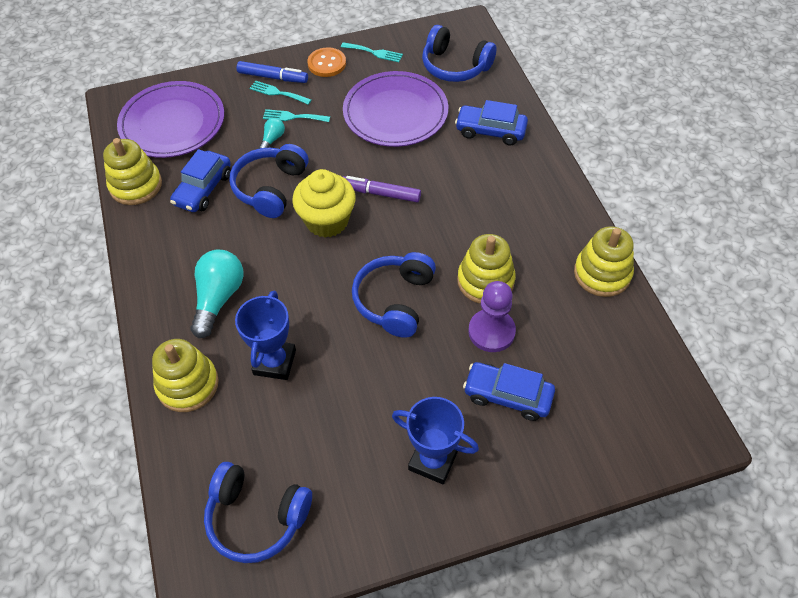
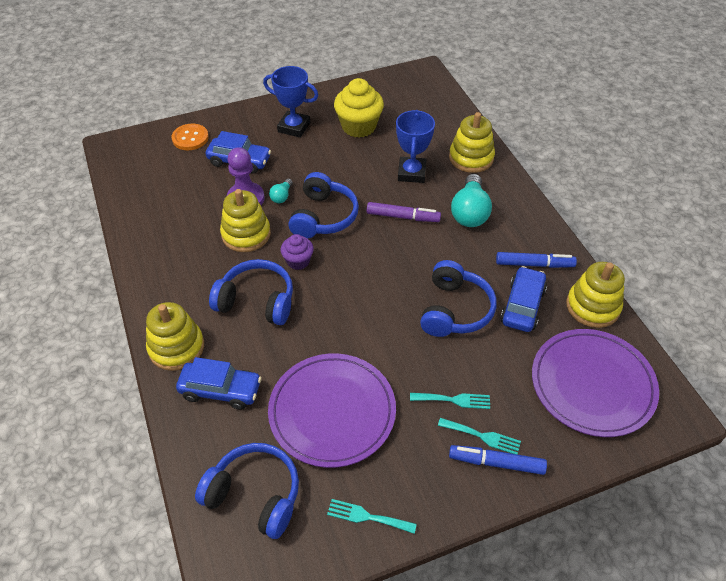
camera: 175 degrees right, 5 degrees down
blue headphones [204,462,312,563] -> blue headphones moved to [209,259,293,325]
turquoise light bulb [259,118,285,149] -> turquoise light bulb moved to [269,179,293,203]
yellow cupcake [292,169,356,237] -> yellow cupcake moved to [334,78,384,138]
orange button [307,47,346,77] -> orange button moved to [172,123,209,150]
purple marker [343,176,421,202] -> purple marker moved to [367,202,441,222]
yellow stacking toy [574,226,634,297] -> yellow stacking toy moved to [146,302,204,371]
none -> purple cupcake [280,234,314,270]
none -> blue marker [496,252,577,268]

